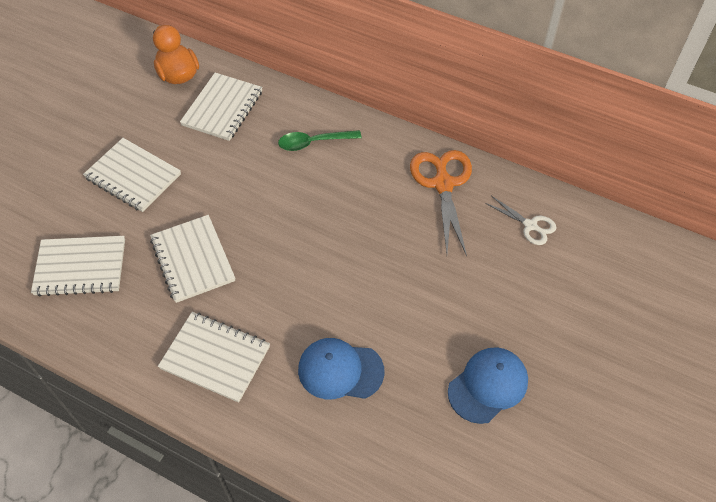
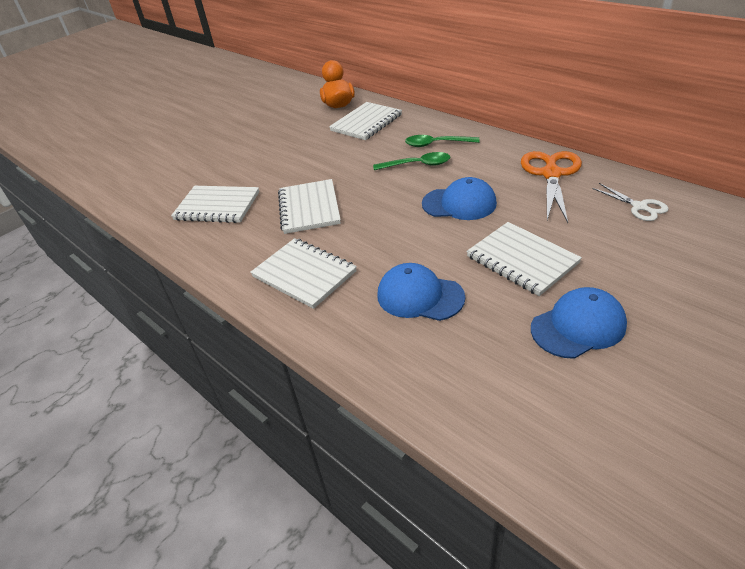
camera: 20 degrees right, 15 degrees down
white notebook [83,138,181,212] -> white notebook moved to [466,222,582,296]
none -> green spoon [373,152,450,170]
none -> blue cap [422,177,497,220]

